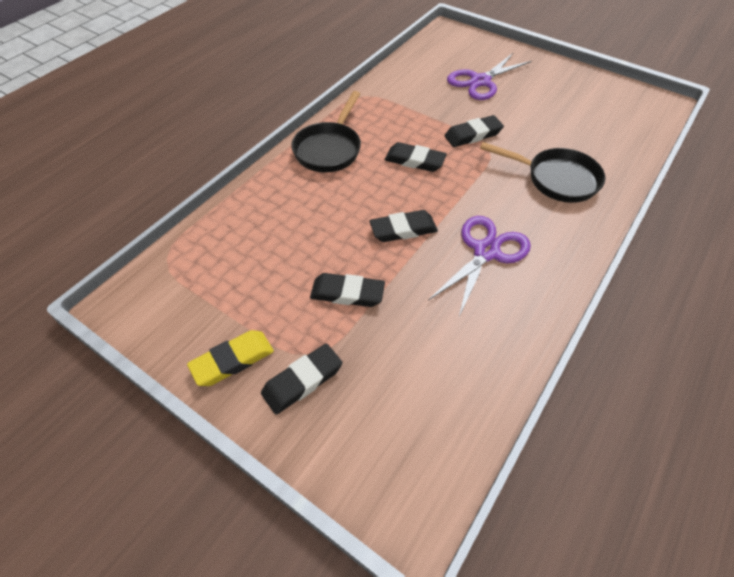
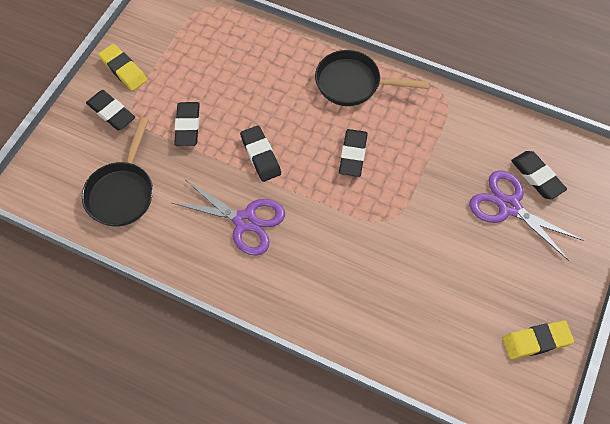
camera: 80 degrees right, 10 degrees up
black eraser [444,115,504,147] -> black eraser moved to [511,151,567,199]
black pan [480,142,605,203] -> black pan moved to [82,117,153,227]
none -> yellow eraser [503,320,574,359]

